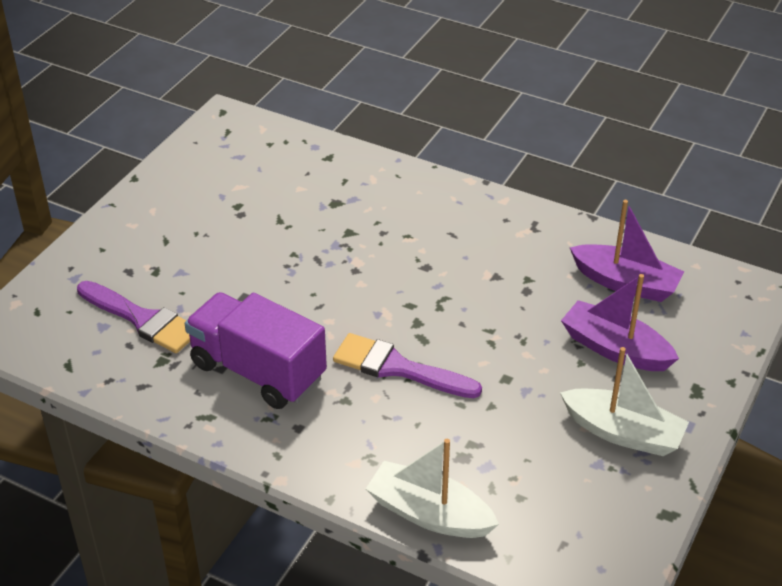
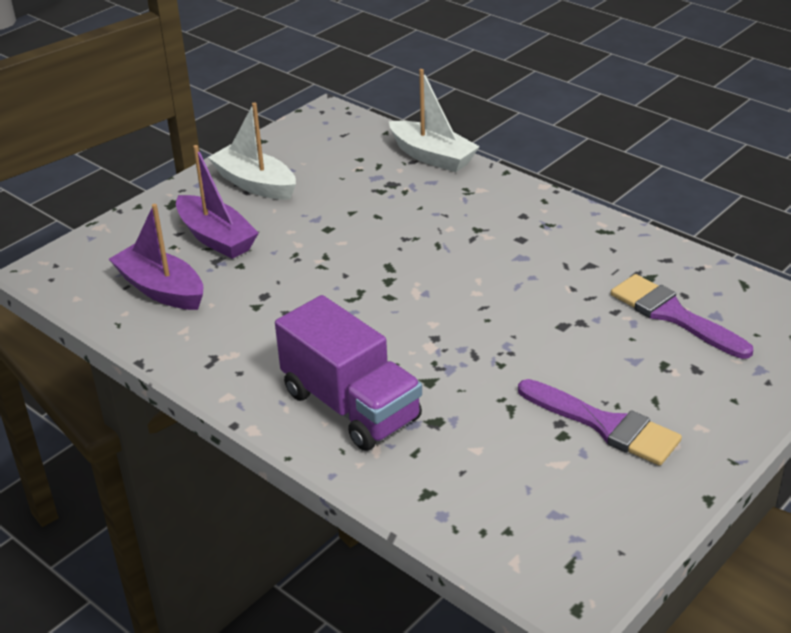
camera: 165 degrees left, 5 degrees down
purple truck [185,292,327,409] -> purple truck moved to [275,295,422,451]
purple brush [333,333,482,398] -> purple brush moved to [518,379,682,466]

